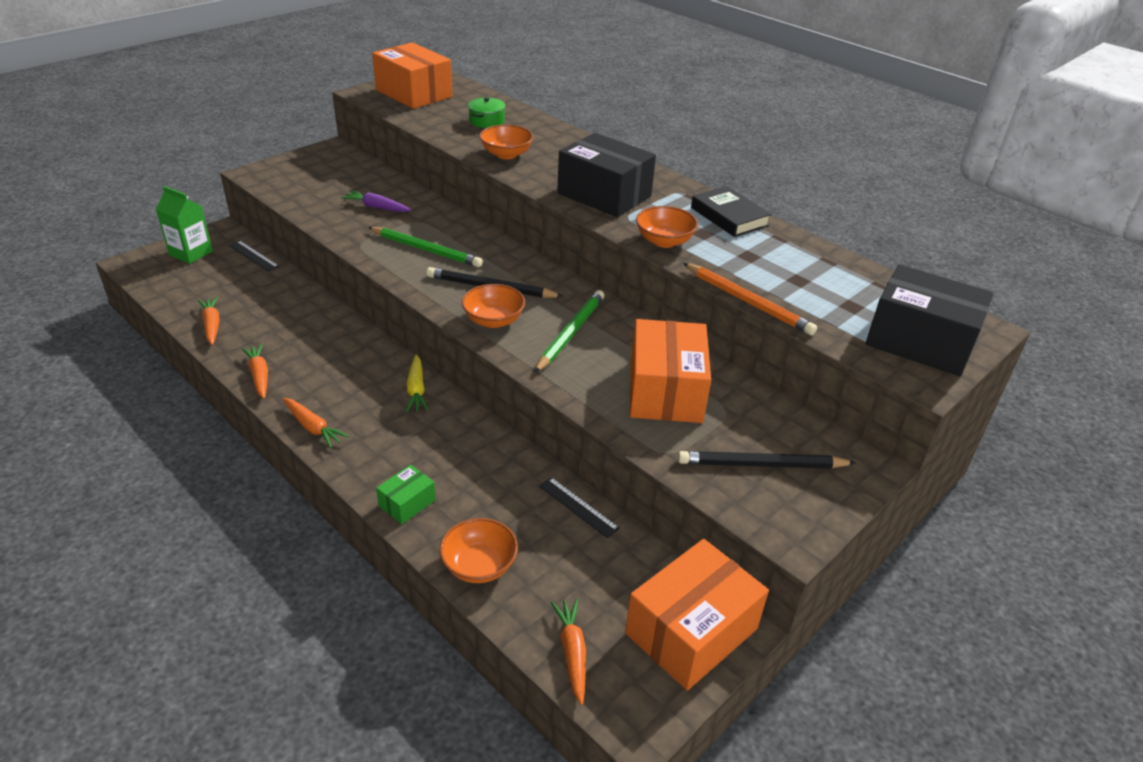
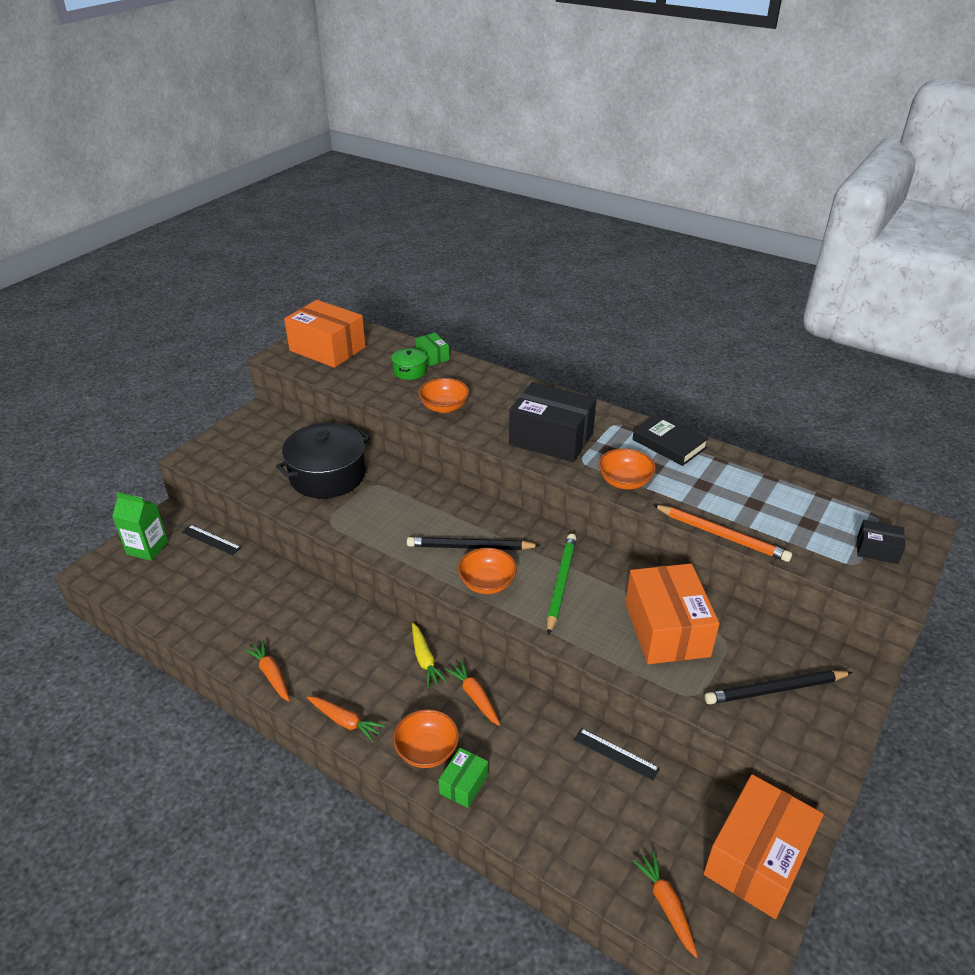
camera: 10 degrees left, 0 degrees up
orange carrot [198,297,220,345] -> orange carrot moved to [445,660,500,726]
purple carrot [341,190,411,212] -> black pot [276,423,371,498]
green pencil [368,227,483,267] -> none
orange bowl [439,518,518,583] -> orange bowl moved to [393,709,459,768]
black box [865,264,994,376] -> black box [857,520,906,564], size x0.47
none -> green box [415,333,449,366]

